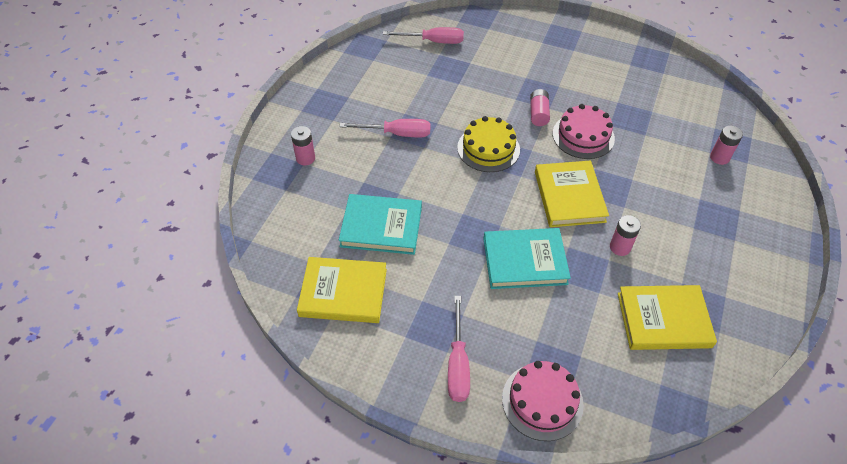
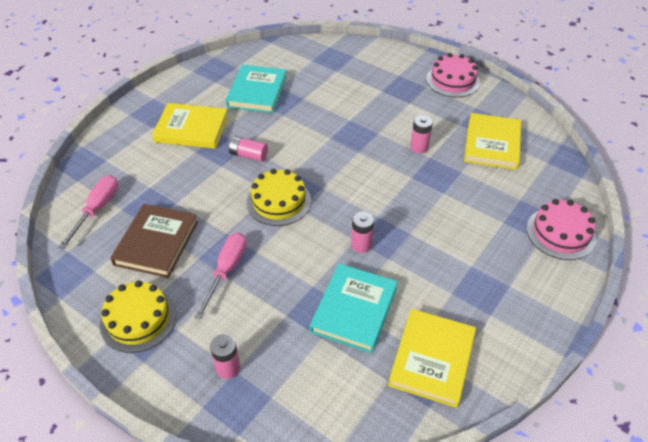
camera: 75 degrees left, 5 degrees down
pink screwdriver [448,296,470,402] -> none
turquoise book [483,228,571,289] -> turquoise book moved to [226,65,287,113]
yellow book [535,161,609,227] -> yellow book moved to [152,103,228,149]
pink cake [553,104,615,159] -> pink cake moved to [426,53,480,97]
pink battery [710,126,743,165] -> pink battery moved to [351,211,374,253]
none -> yellow cake [100,280,176,353]
none -> brown book [110,204,198,278]

